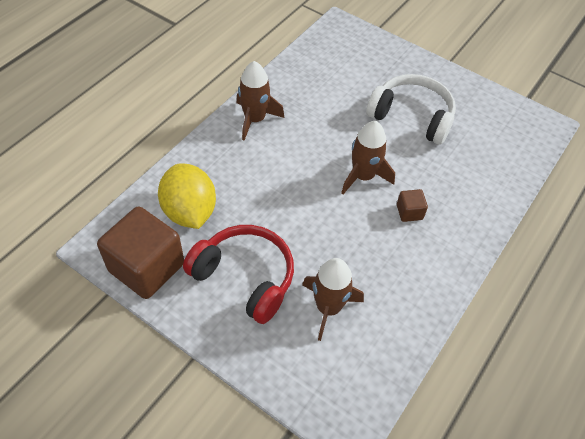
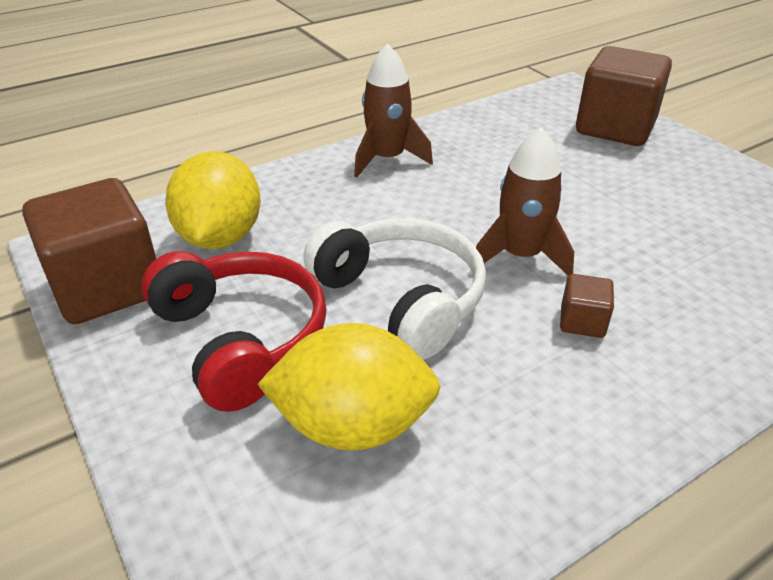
camera: 25 degrees right, 15 degrees down
brown rocket [302,258,364,341] -> yellow lemon [258,323,440,451]
white headphones [366,74,456,145] -> white headphones moved to [303,218,486,360]
none -> brown cube [576,46,672,146]

